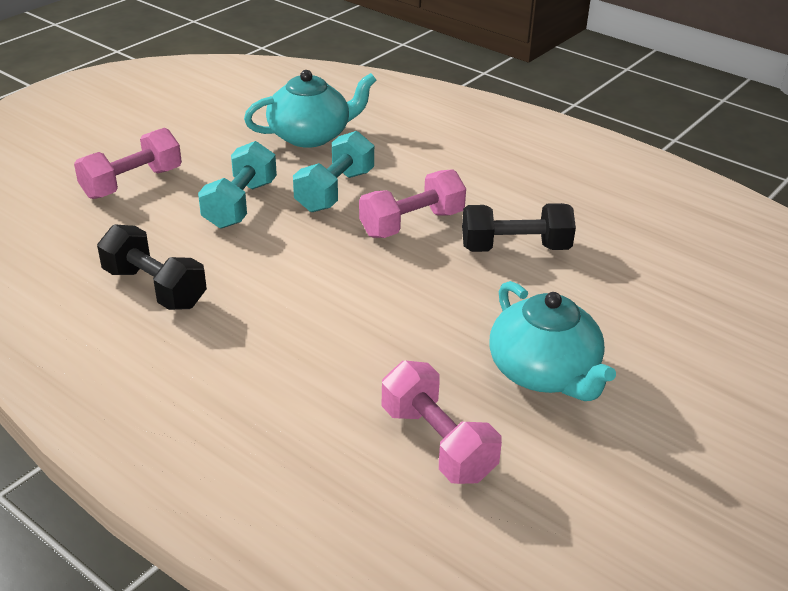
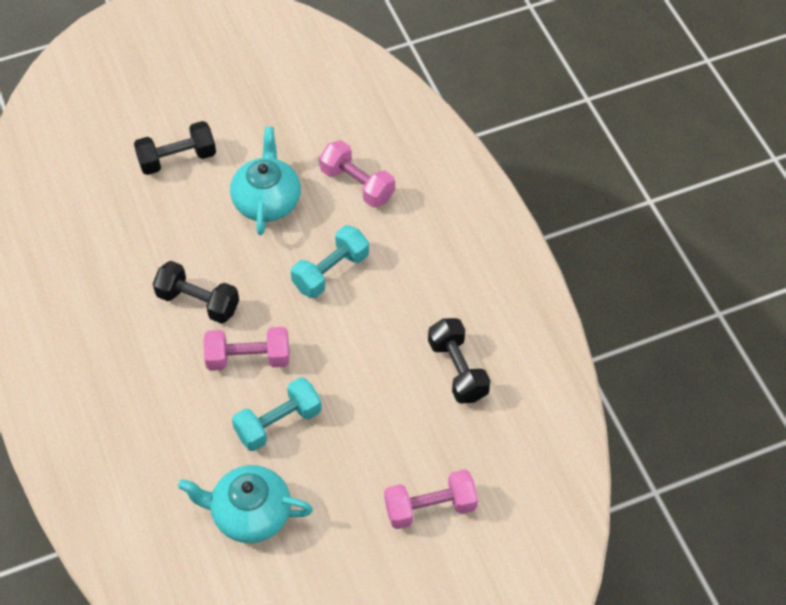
camera: 150 degrees left, 20 degrees up
turquoise dumbbell [198,141,277,229] -> turquoise dumbbell moved to [291,225,369,298]
pink dumbbell [382,361,502,484] -> pink dumbbell turned 45 degrees counterclockwise [319,140,395,208]
none -> black dumbbell [134,121,216,175]

